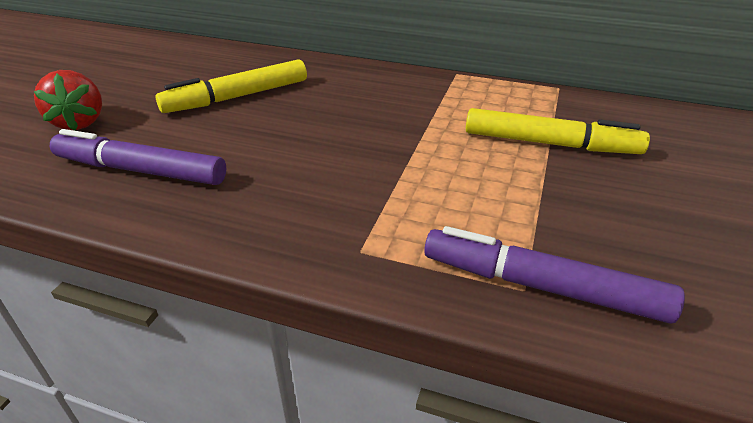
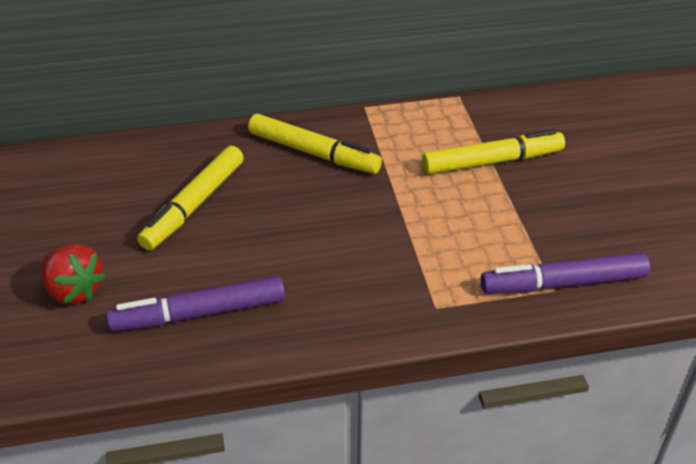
camera: 30 degrees left, 5 degrees up
none -> yellow marker [248,114,382,174]

